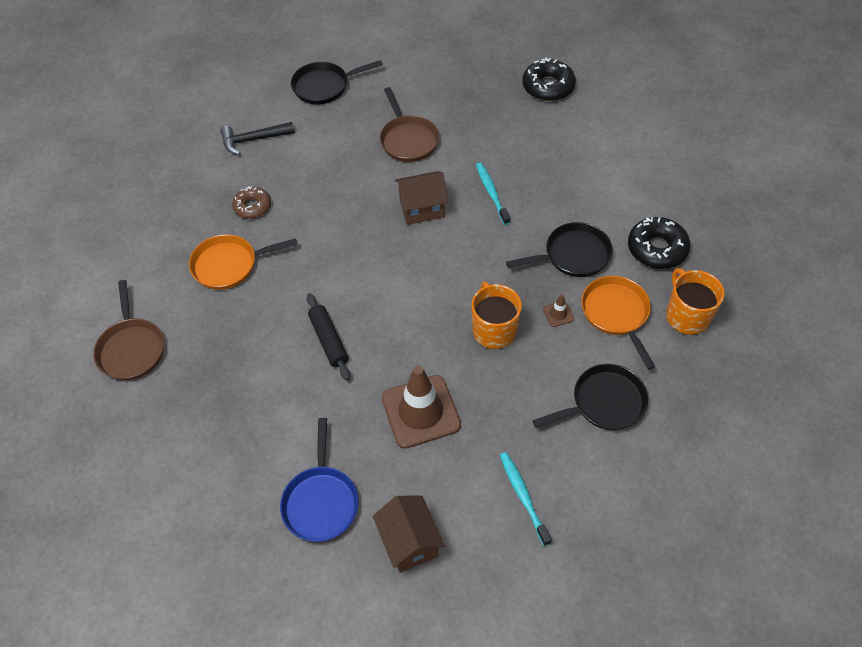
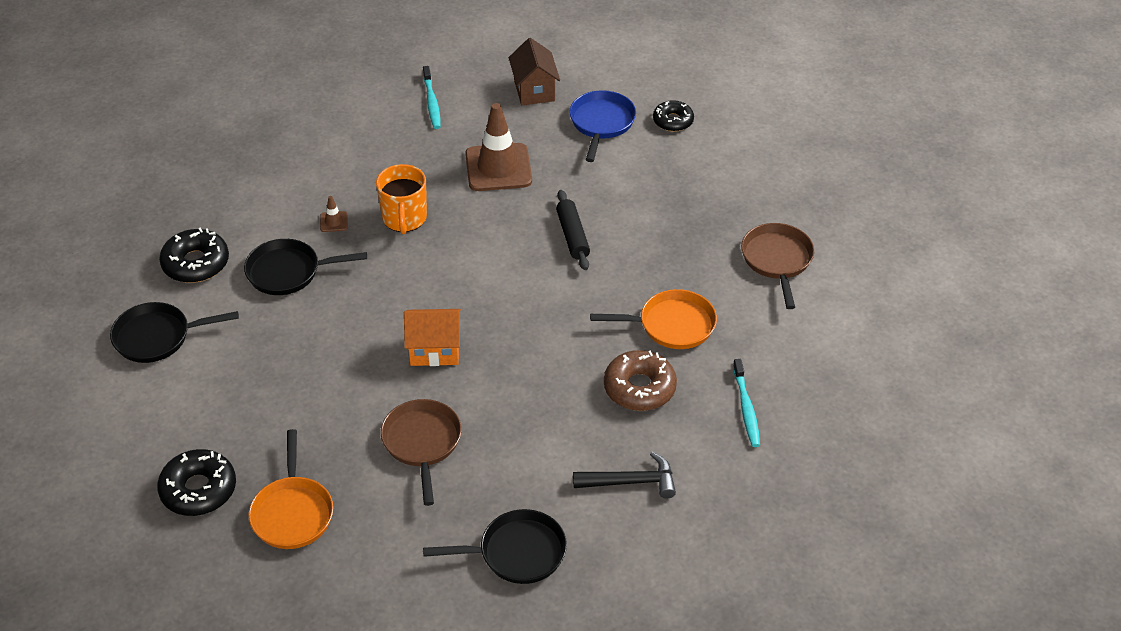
camera: 170 degrees left, 10 degrees down
brown donut [232,186,271,219] -> brown donut [604,350,677,411], size x1.51
brown house [395,171,448,225] -> orange house [404,309,461,366]
turquoise toothbrush [476,163,510,225] -> turquoise toothbrush moved to [733,359,760,447]
black pan [532,364,648,430] -> black pan moved to [110,302,239,363]
orange pan [581,276,655,370] -> orange pan moved to [248,429,333,549]
orange mug [666,268,725,335] -> none
none -> black donut [653,100,694,132]

